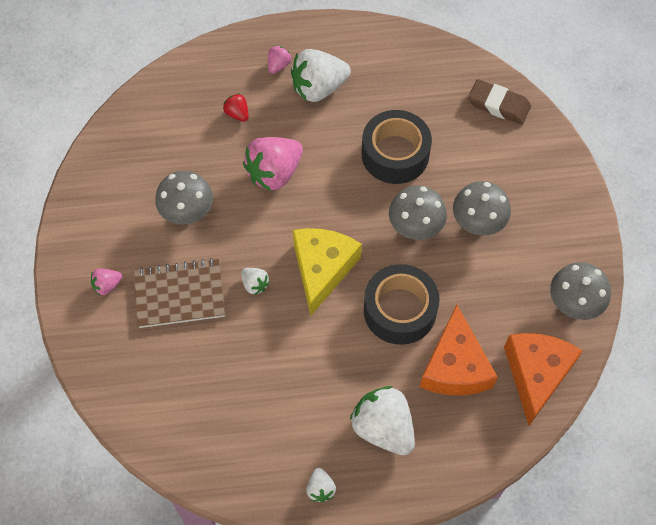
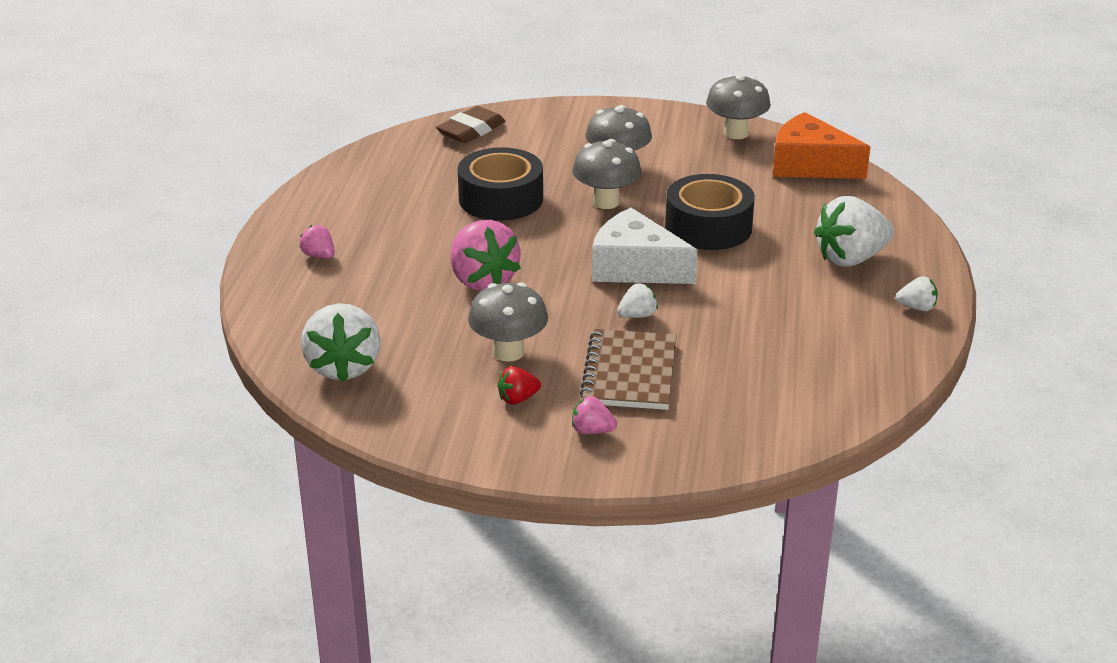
camera: 75 degrees left, 30 degrees down
pink strawberry [91,269,122,295] -> pink strawberry turned 120 degrees clockwise [572,396,617,434]
red strawberry [223,93,249,122] -> red strawberry moved to [497,366,541,405]
white strawberry [291,49,351,102] -> white strawberry moved to [301,303,380,382]
yellow cheese [293,228,362,316] -> white cheese [592,207,698,284]
orange cheese [420,304,498,395] -> none

